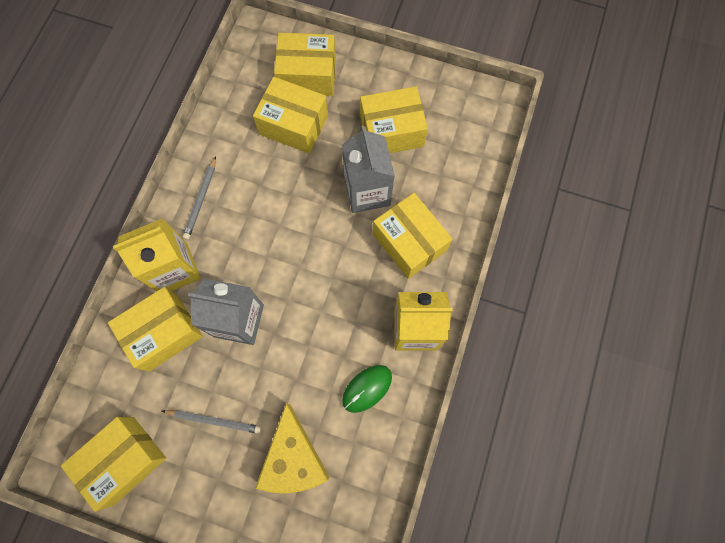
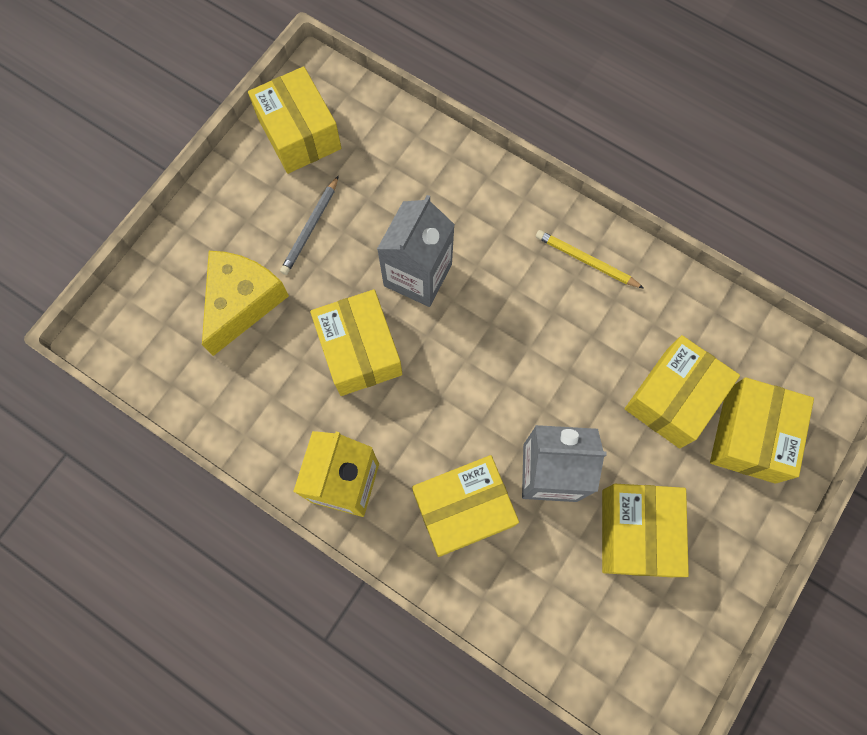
camera: 105 degrees right, 0 degrees up
yellow box [108,287,203,372] -> yellow box moved to [310,290,402,396]
yellow carton [113,218,201,291] -> none
grey pencil [183,156,216,240] -> yellow pencil [536,230,644,289]
yellow cheese [255,403,330,493] -> yellow cheese turned 105 degrees clockwise [202,251,289,356]
green mouse [342,365,392,413] -> none

